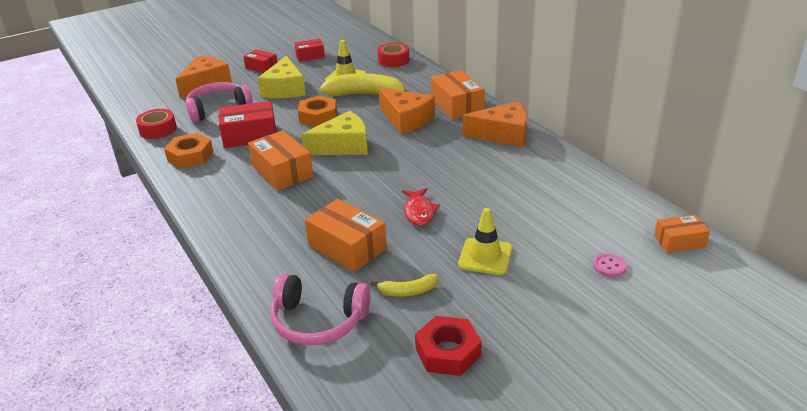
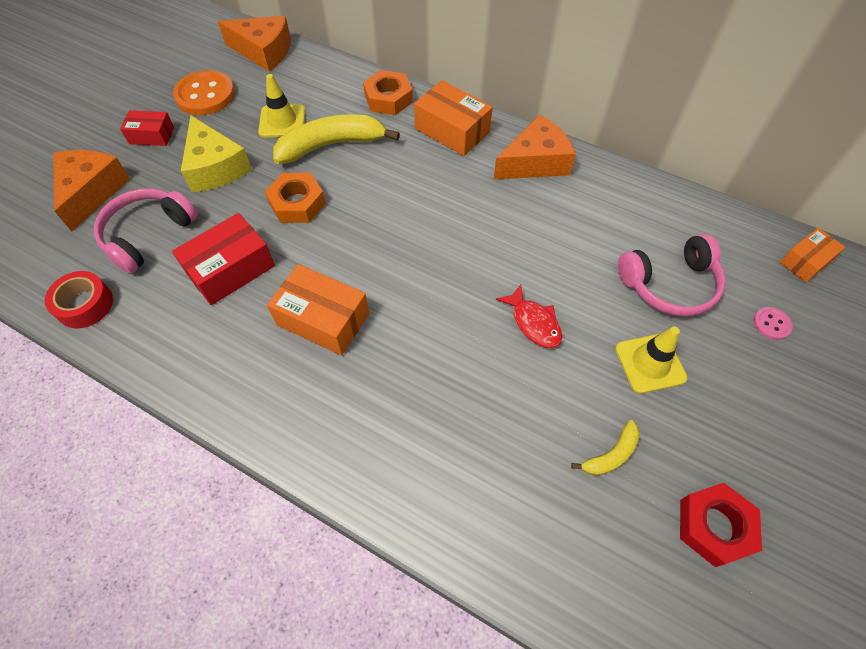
camera: 30 degrees left, 25 degrees up
orange nut [164,133,213,168] -> orange nut moved to [363,70,413,115]
pink headphones [270,274,371,345] -> pink headphones moved to [618,234,726,316]
red box [294,39,325,62] -> orange button [173,70,235,115]
yellow cheese [301,111,368,155] -> none
orange box [305,199,387,272] -> none
red tape [377,43,409,67] -> none
orange cheese [379,88,435,134] -> orange cheese moved to [218,16,291,72]

